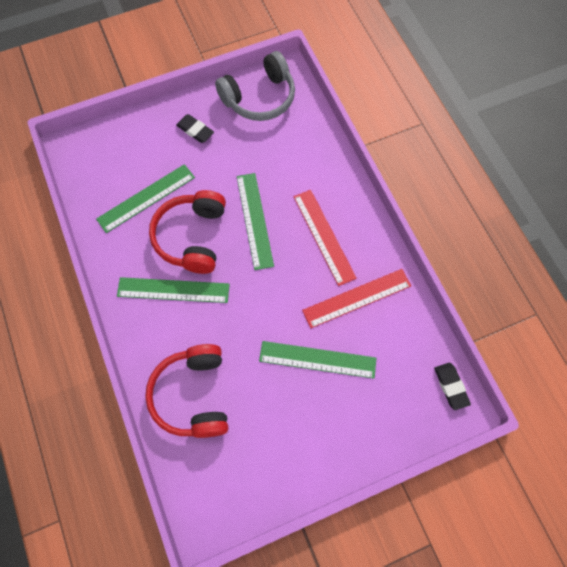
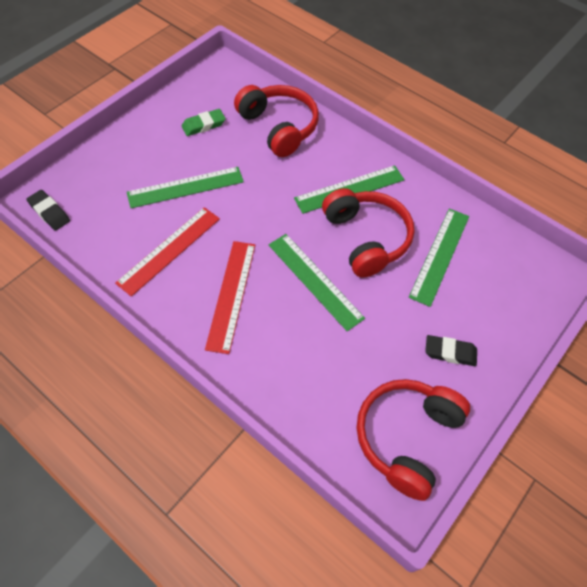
camera: 150 degrees right, 10 degrees down
grey headphones [215,51,295,121] -> red headphones [357,379,470,501]
red ruler [293,190,357,286] -> red ruler turned 60 degrees clockwise [205,241,255,354]
none -> green eraser [182,109,226,136]

